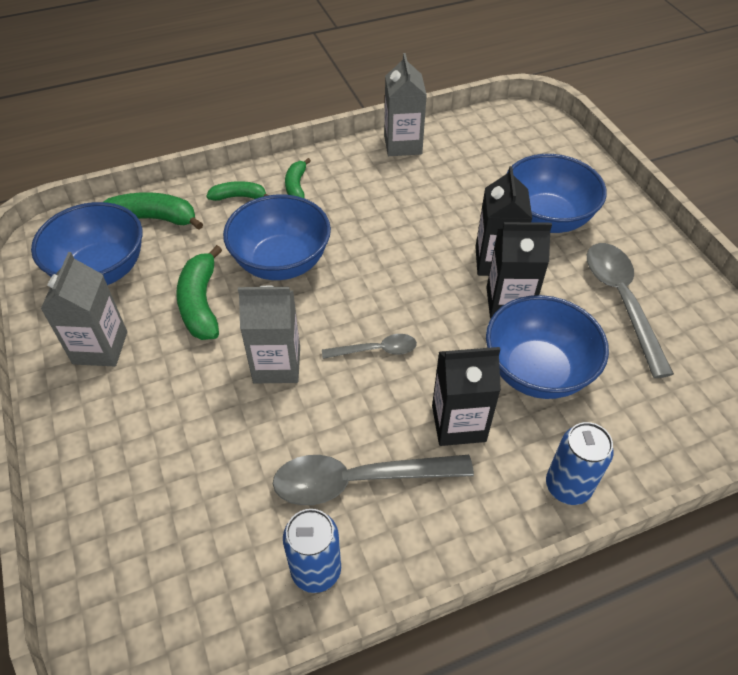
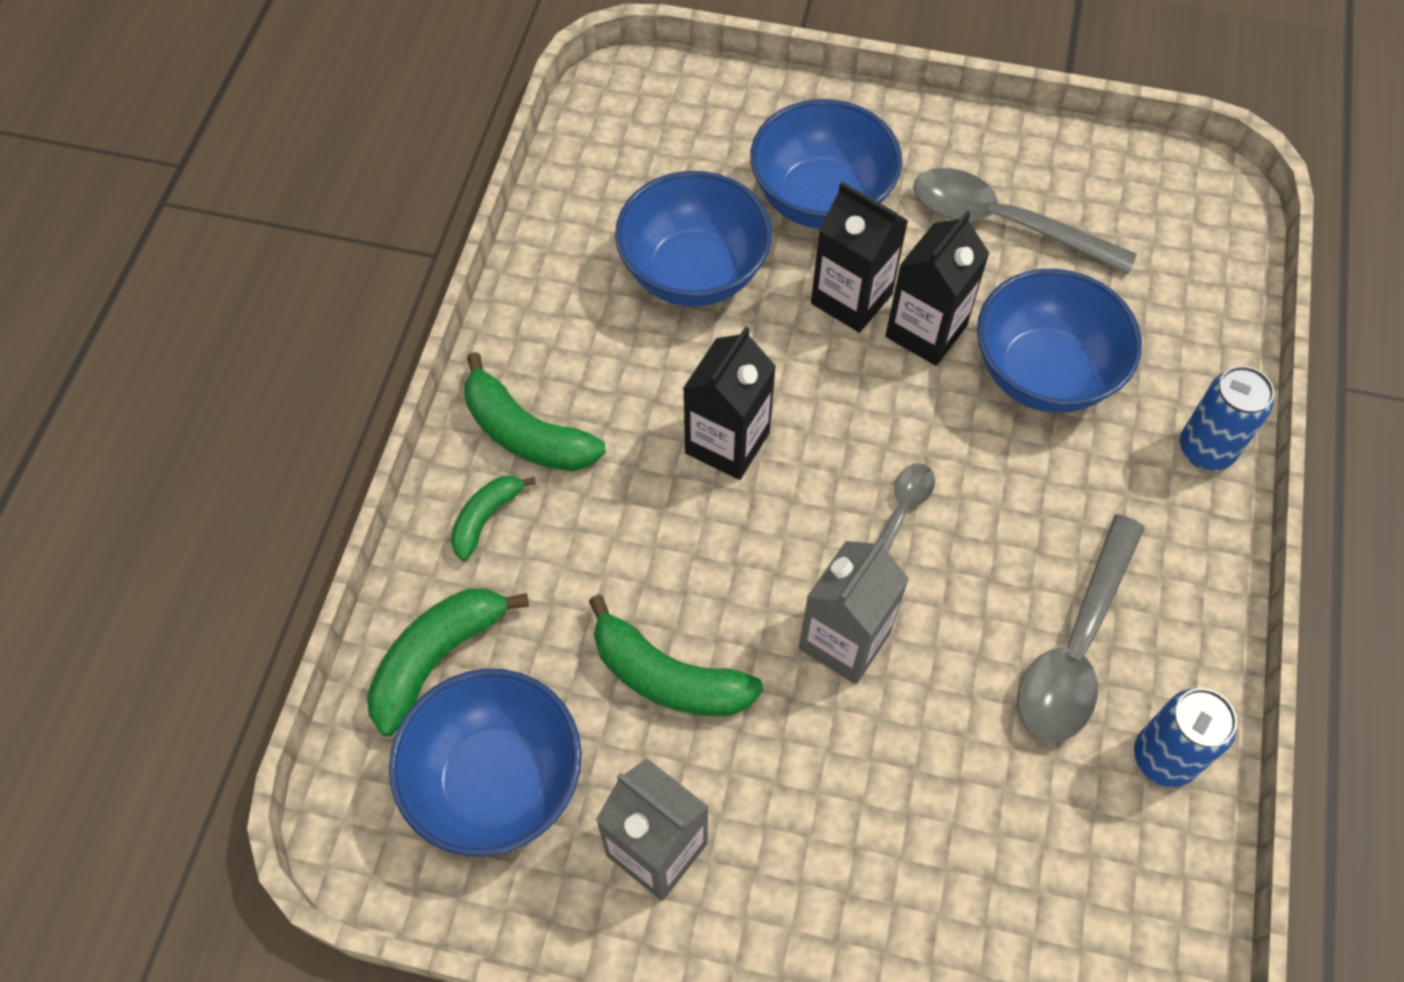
camera: 55 degrees left, 10 degrees up
blue bowl [223,194,331,280] -> blue bowl moved to [615,171,772,307]
green banana [285,158,311,199] -> green banana [464,352,606,471], size x1.65
grey carton [384,53,427,156] -> none
black carton [432,347,501,446] -> black carton moved to [683,326,776,480]

